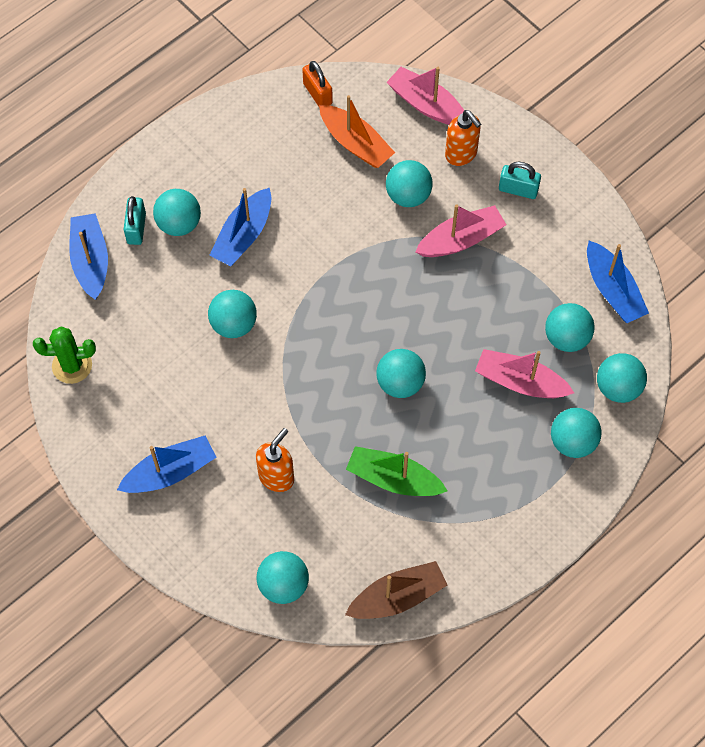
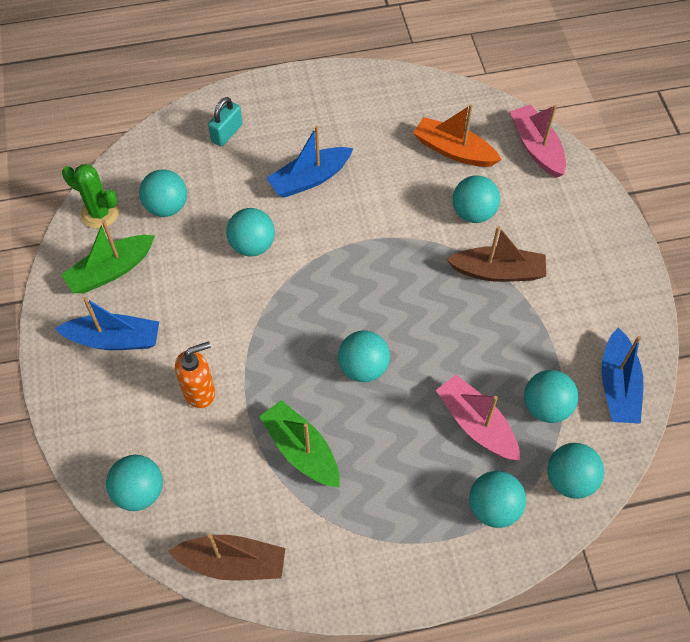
camera: 30 degrees right, 5 degrees down
blue boat [69,213,108,300] -> none
turquoise ball [153,189,201,236] -> turquoise ball moved to [139,169,187,217]
orange padlock [302,61,333,107] -> none
orange boat [319,95,395,168] -> orange boat turned 135 degrees clockwise [413,104,502,167]
pink boat [415,204,506,257] -> brown boat [446,226,546,282]
orange soap dispenser [445,110,481,166] -> none
turquoise padlock [499,162,541,199] -> none
none -> green boat [62,220,155,293]

